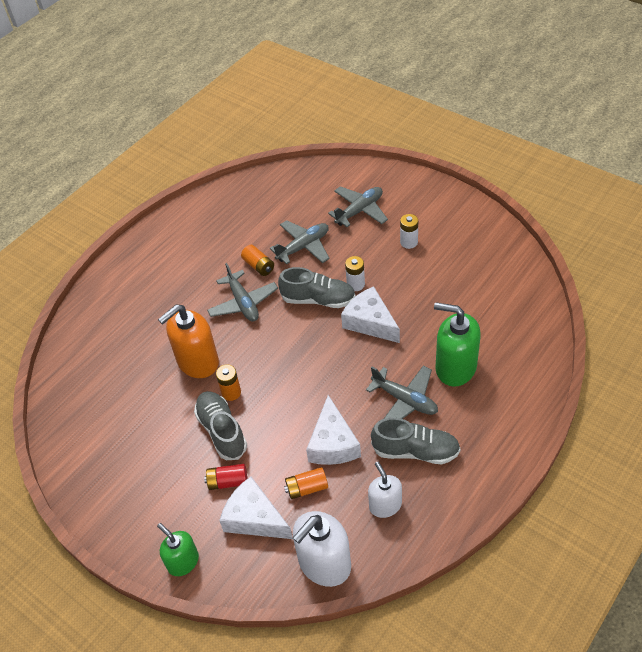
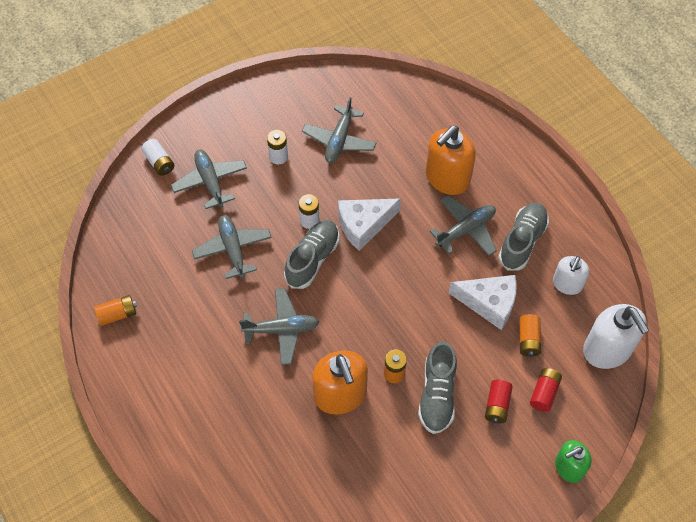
camera: 75 degrees left, 10 degrees up
grey shoe [194,391,247,460] -> grey shoe turned 75 degrees counterclockwise [418,341,457,434]
white cheese [219,477,293,539] -> red battery [530,368,562,412]
orange battery [241,245,274,276] -> orange battery moved to [94,295,137,326]
white soap dispenser [368,462,402,518] -> white soap dispenser turned 60 degrees counterclockwise [553,256,590,295]
green soap dispenser [434,302,481,387] -> orange soap dispenser [426,126,476,195]
none -> white battery [141,139,174,176]
none -> grey plane [302,97,376,163]

